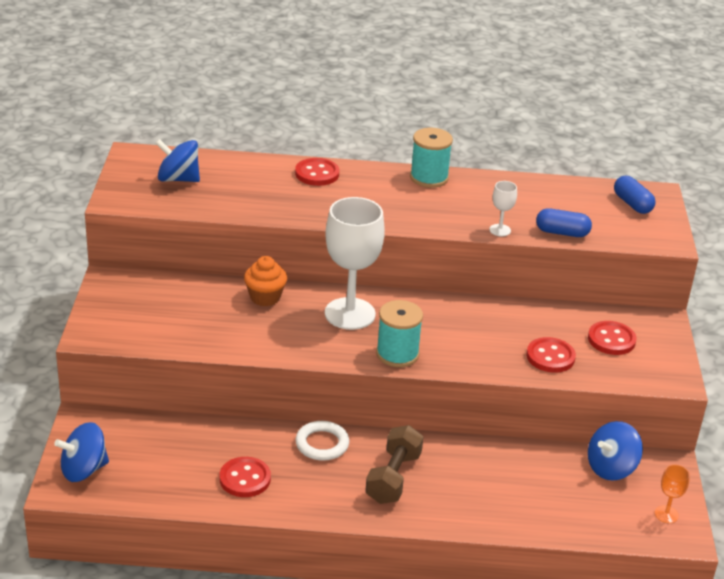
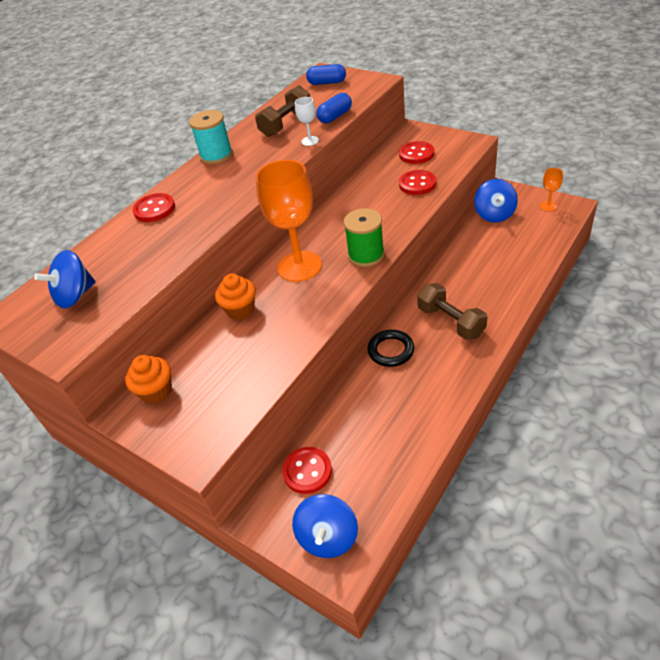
camera: 50 degrees left, 10 degrees up
red button [220,457,271,497] -> red button moved to [282,447,332,494]
white ring [295,421,349,461] -> black ring [368,330,414,367]
white goblet [325,197,385,330] -> orange goblet [255,160,322,282]
turquoise spool [376,300,423,367] -> green spool [344,208,385,267]
none -> orange cupcake [125,355,172,404]
none -> brown dumbbell [255,85,310,137]

